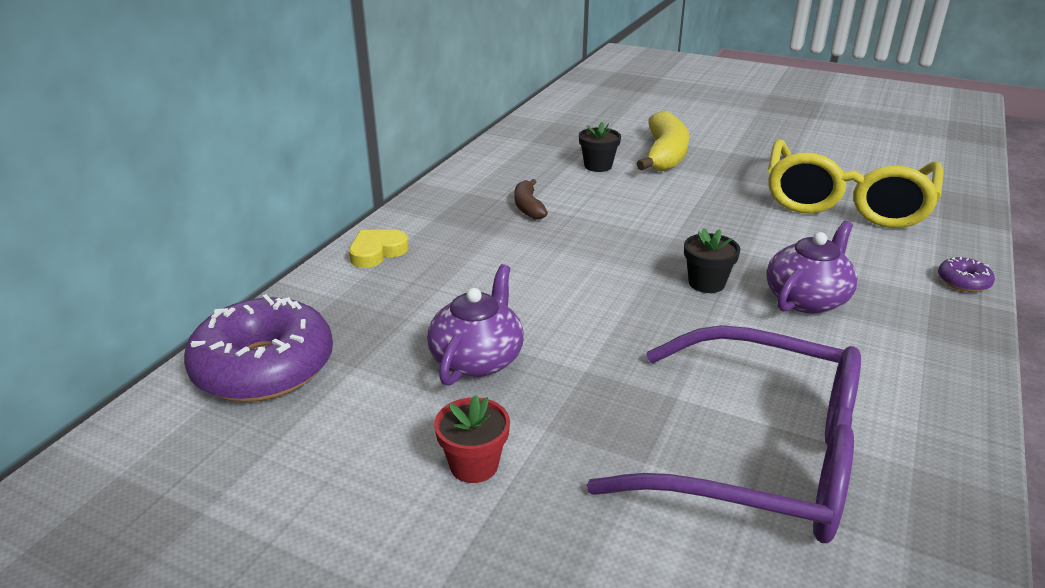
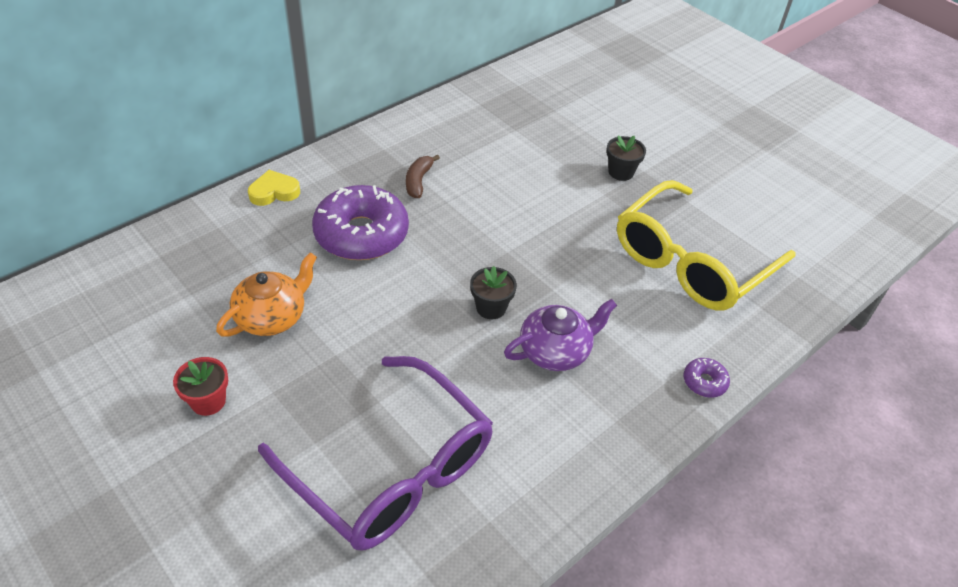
camera: 20 degrees right, 15 degrees up
purple donut [184,294,333,402] -> purple donut moved to [312,185,409,260]
purple teapot [427,264,524,386] -> orange teapot [216,253,317,337]
black flower pot [579,122,621,172] -> black flower pot moved to [606,136,646,181]
yellow banana [636,111,689,171] -> none

